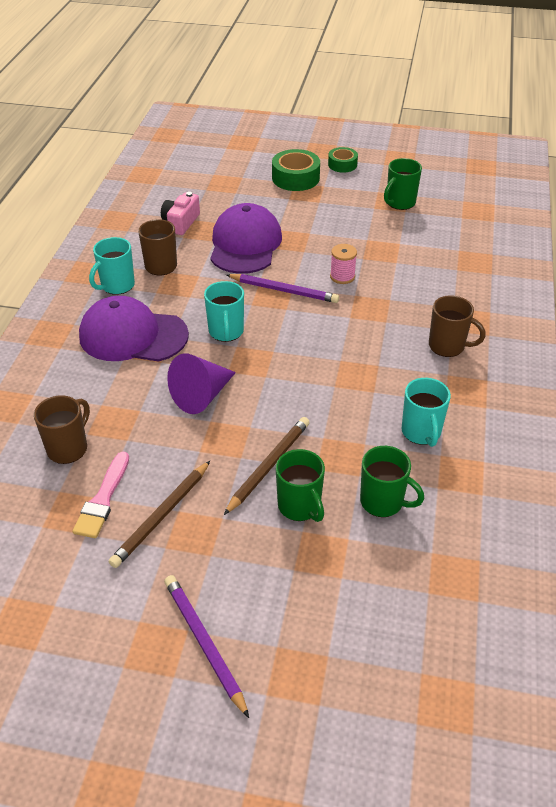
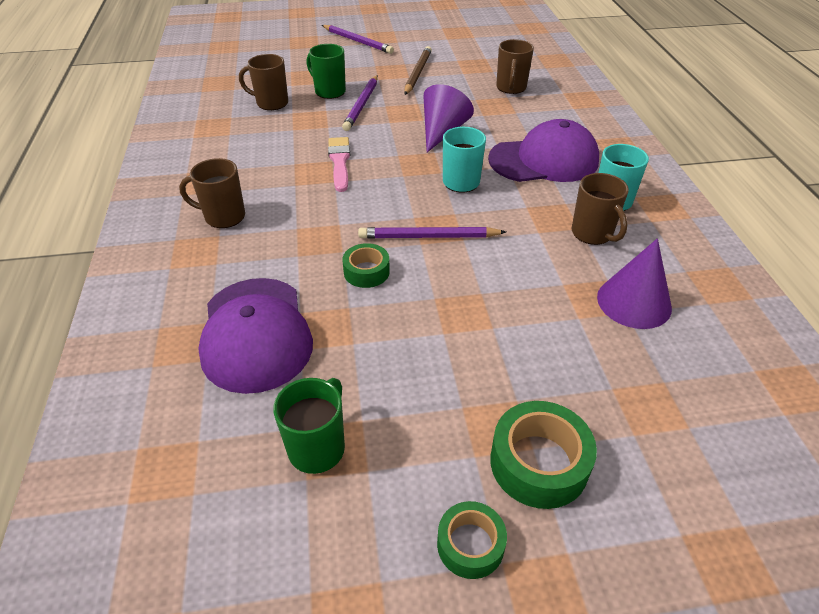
camera: 160 degrees right, 0 degrees up
pink brush [72,451,129,538] -> pink brush moved to [328,137,350,192]
pink camera [161,192,200,235] -> purple cone [597,238,672,329]
purple cap [210,203,282,274] -> purple cap moved to [198,278,313,394]
brown pencil [224,417,310,515] -> purple pencil [342,75,378,131]
pink spool [330,244,357,284] -> green tape [342,243,390,288]
green mug [360,446,424,517] -> brown mug [239,54,288,110]
turquoise mug [401,378,451,447] -> none

